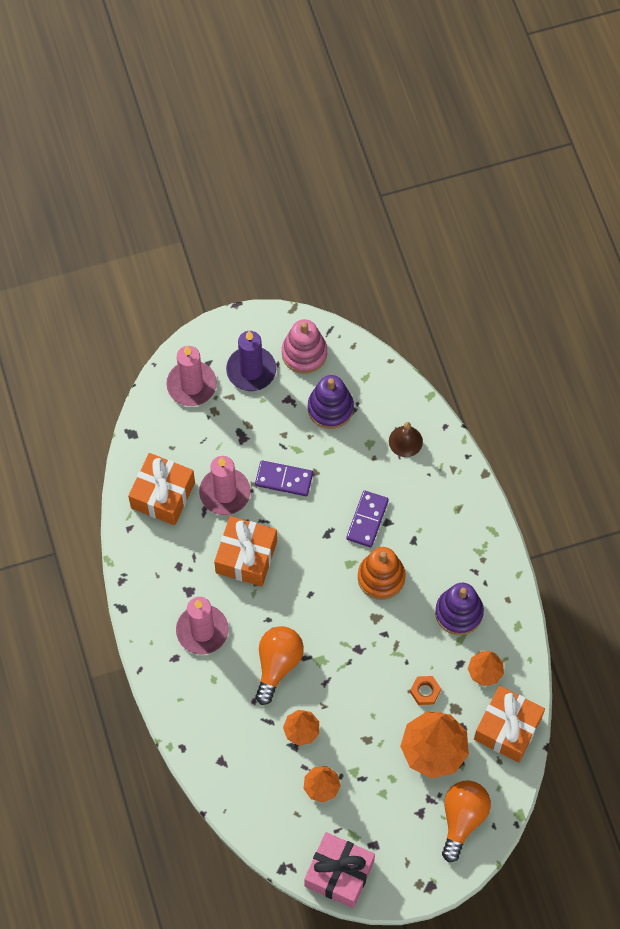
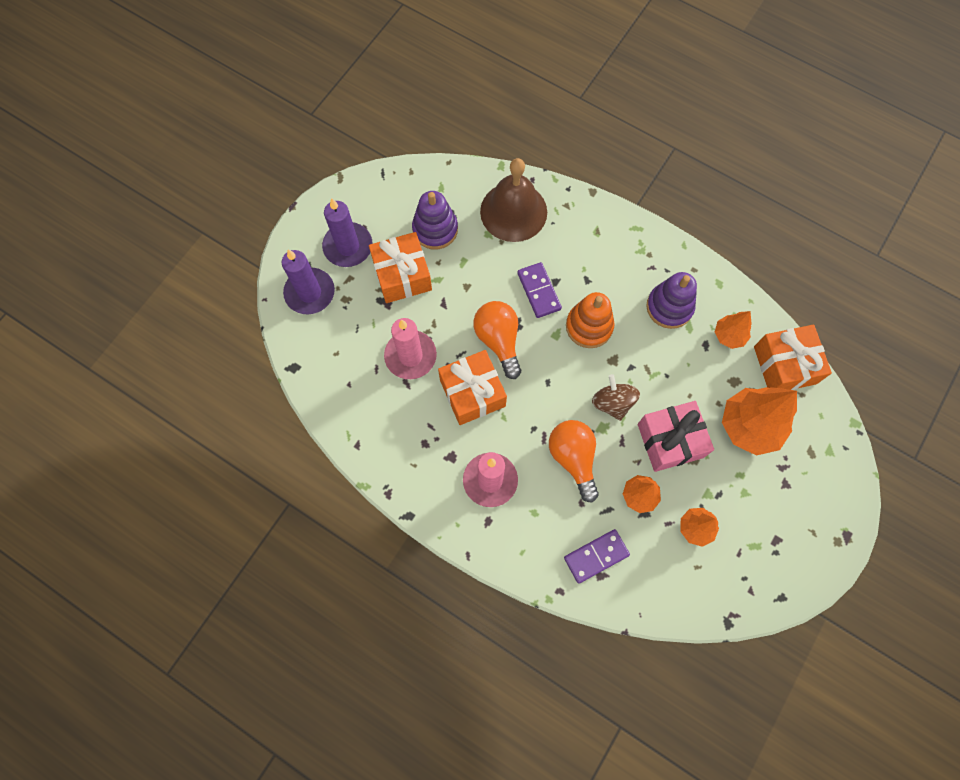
camera: 40 degrees left, 5 degrees up
orange gift [128,453,195,525] -> orange gift moved to [369,232,432,303]
pink candle [166,346,217,406] -> purple candle [282,249,335,314]
purple domino [255,460,313,496] -> purple domino moved to [564,529,630,584]
pink stacking toy [282,319,327,374] -> none
pink gift [304,832,375,908] -> pink gift moved to [638,401,714,472]
brown bell [389,422,423,457] -> brown bell [480,158,547,242], size x2.03
orange nut [410,676,441,705] -> none
orange light bulb [442,780,491,862] -> orange light bulb moved to [473,301,521,379]
none -> brown spinning top [592,374,640,421]

